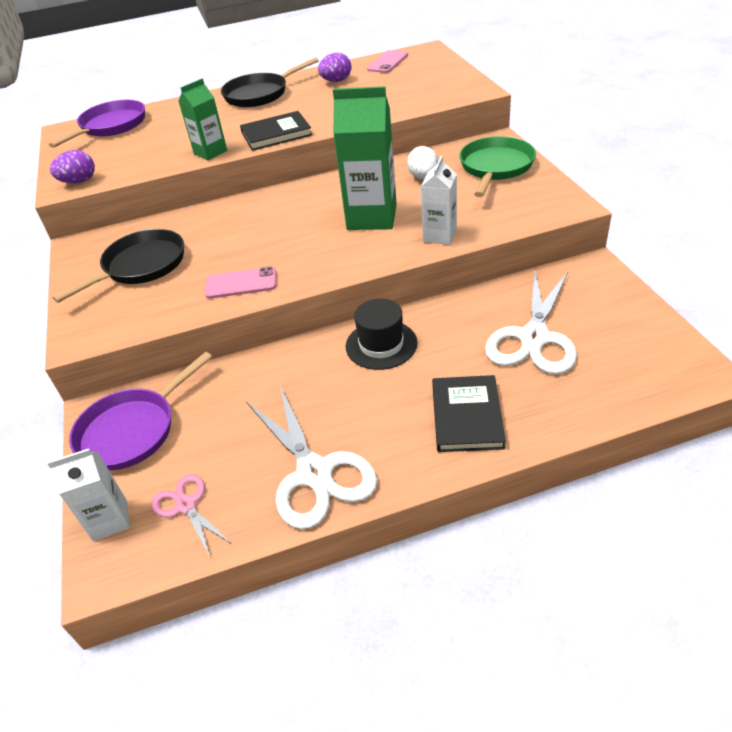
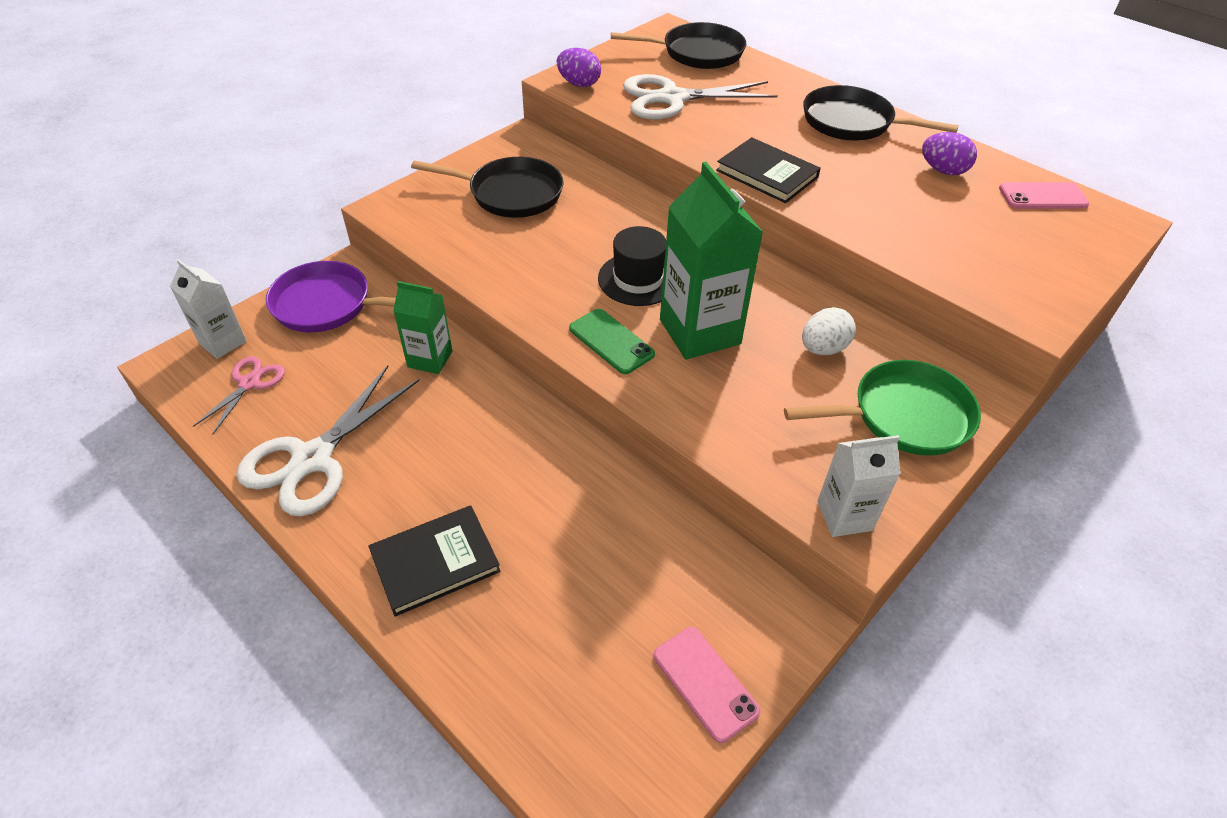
camera: 55 degrees right, 5 degrees up
purple pan [49,100,145,148] -> black pan [611,22,746,69]
green carton [178,79,227,160] -> green carton moved to [393,281,452,374]
pink phone [205,266,276,299] -> pink phone moved to [654,627,761,743]
black hat [346,299,417,370] -> black hat moved to [598,226,666,306]
white carton [421,156,457,245] -> white carton moved to [817,435,901,537]
white scissors [485,270,577,374] -> white scissors moved to [623,74,778,120]
none -> green phone [569,309,655,374]

